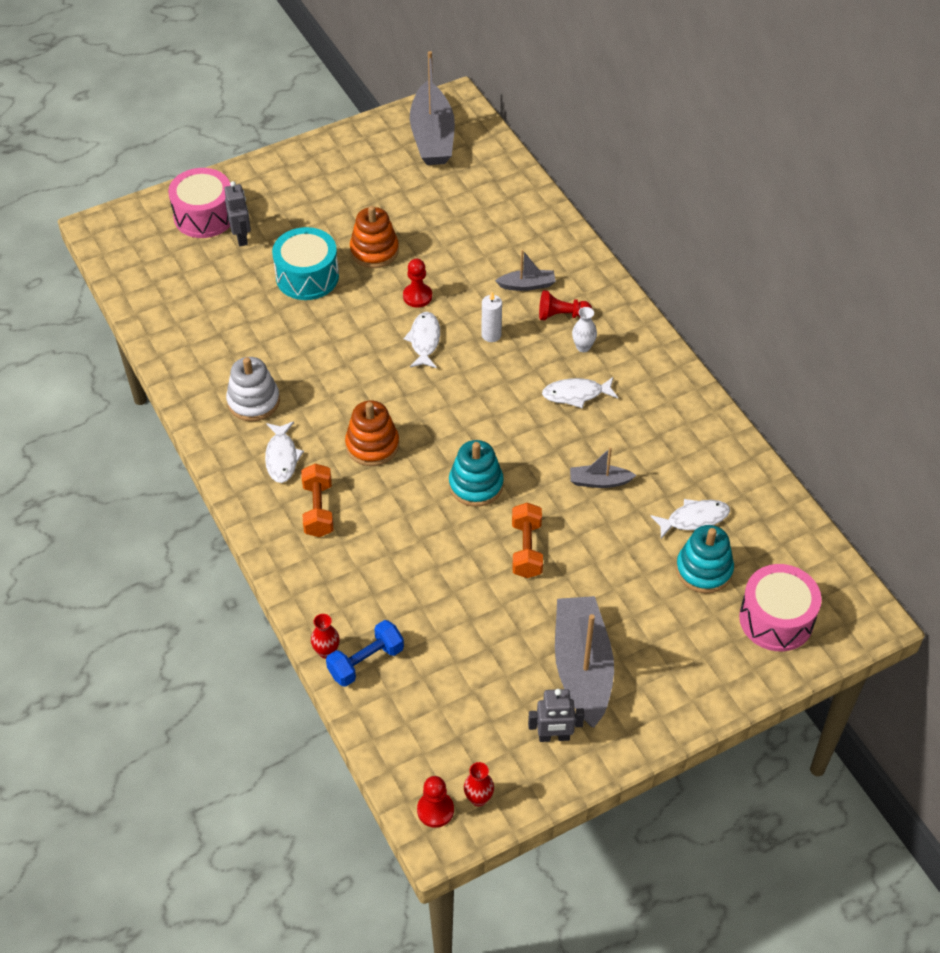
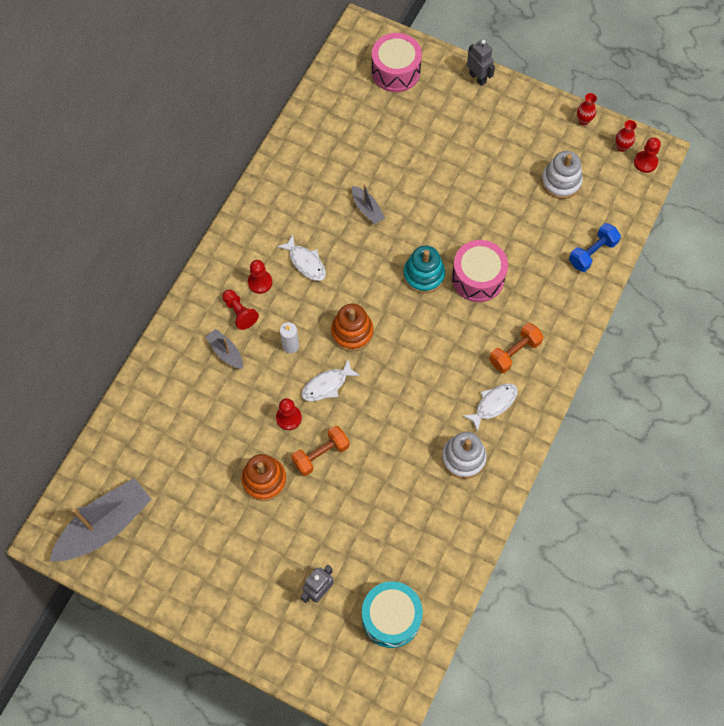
camera: 125 degrees left, 15 degrees up
pink drum [168,168,231,238] -> pink drum moved to [452,240,508,302]
turquoise drum [272,227,339,300] -> turquoise drum moved to [362,581,423,648]
red vase [311,614,340,659] -> red vase moved to [577,93,597,125]
blue dumbbell [326,620,404,687] -> blue dumbbell turned 60 degrees counterclockwise [569,223,621,272]
orange stacking toy [345,401,399,466] -> orange stacking toy moved to [331,303,373,351]
orange dumbbell [512,503,543,578] -> orange dumbbell moved to [291,426,350,476]
grey robot [528,689,584,742] -> grey robot moved to [467,39,495,86]
grey boat [555,596,614,727] -> none
white vase [572,307,597,352] -> red pawn [248,260,272,294]
white fish [650,499,730,538] -> none
turquoise stacking toy [676,525,734,593] -> none
none -> white stacking toy [541,151,583,199]

